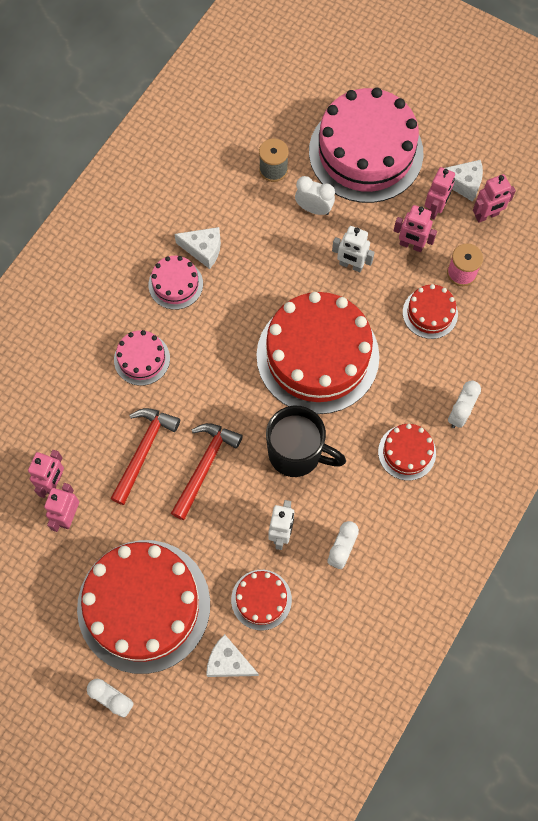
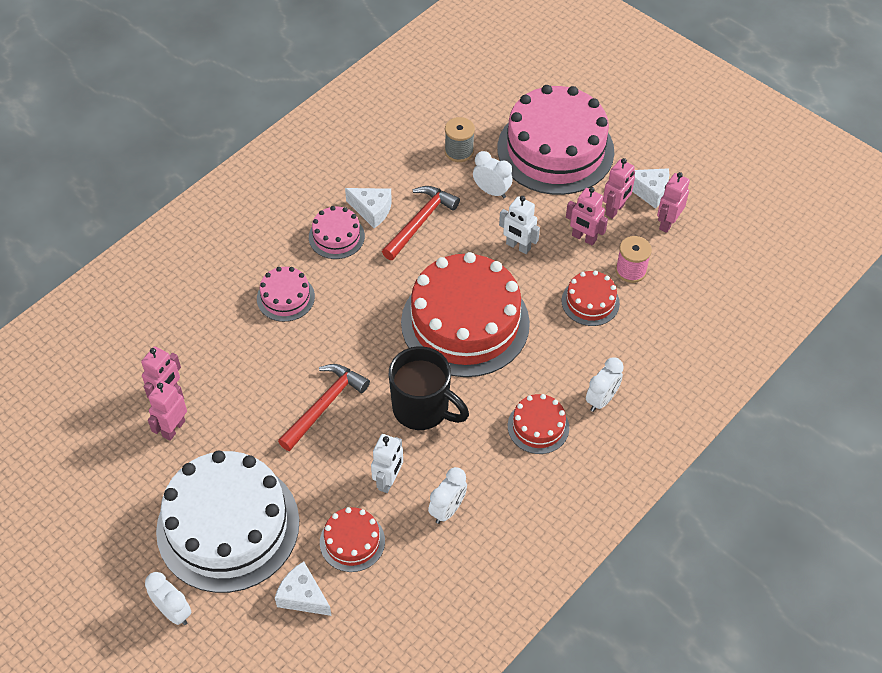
camera: 10 degrees right, 15 degrees down
red cake [77,540,210,674] -> white cake [156,451,299,593]
red hammer [110,408,180,505] -> red hammer moved to [382,186,460,260]
pink robot [473,174,516,223] -> pink robot turned 135 degrees clockwise [657,172,690,233]

